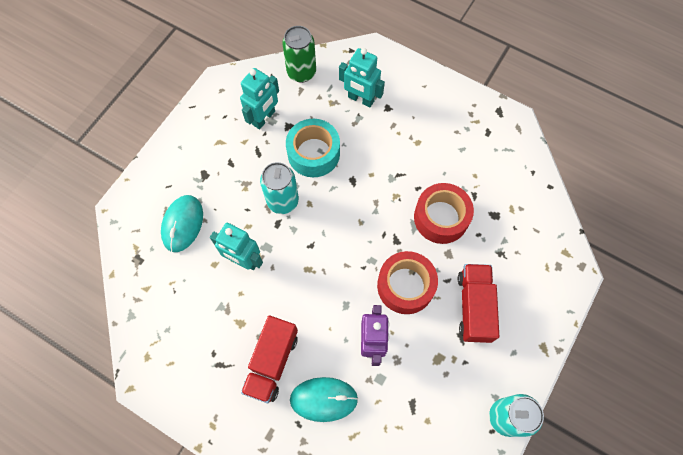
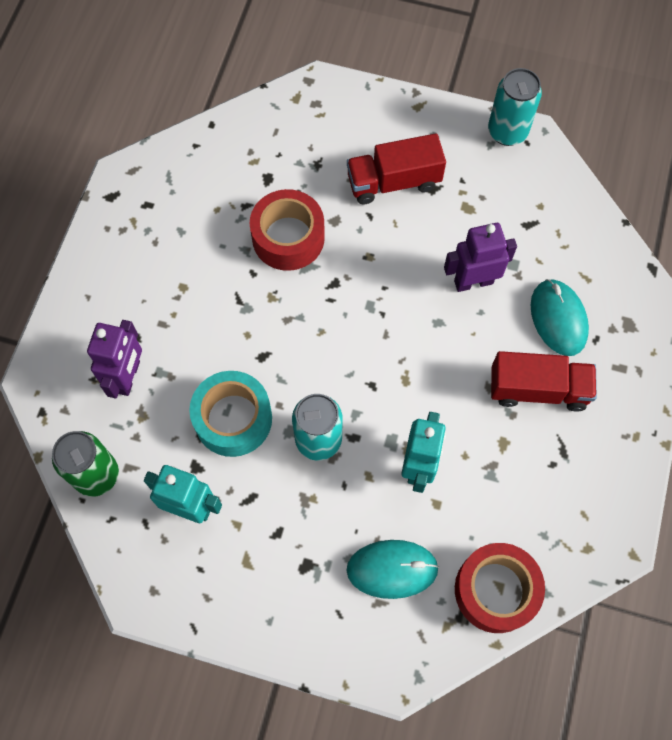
camera: 105 degrees left, 0 degrees up
turquoise robot [339,48,385,108] -> purple robot [87,320,142,399]
red tape [377,251,438,314] -> red tape moved to [455,543,545,633]

